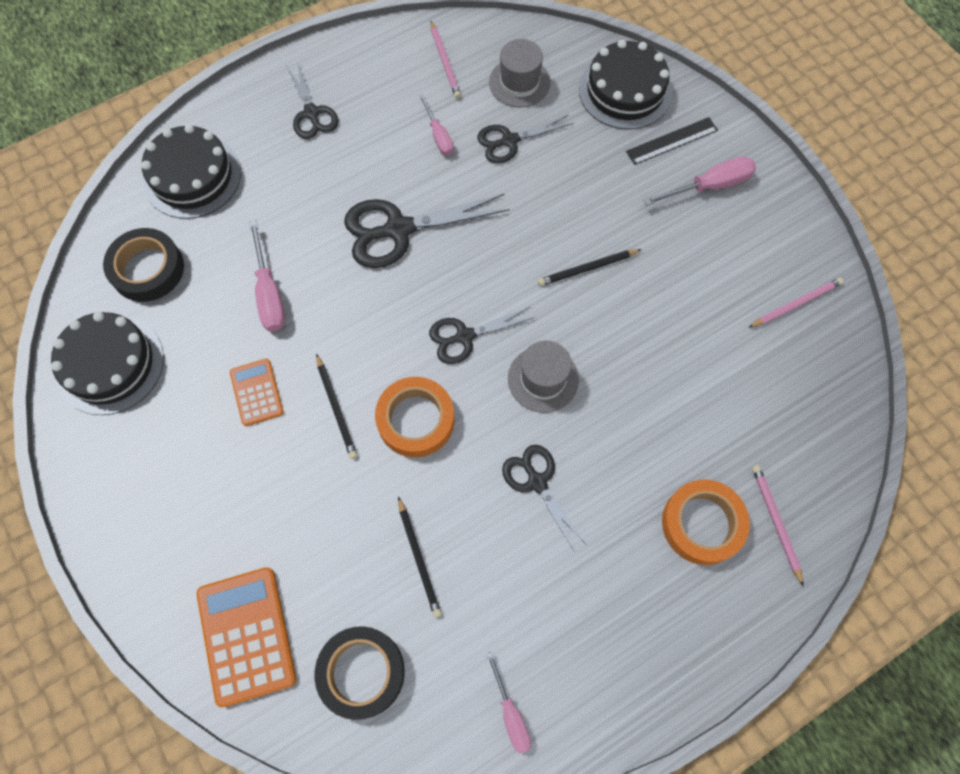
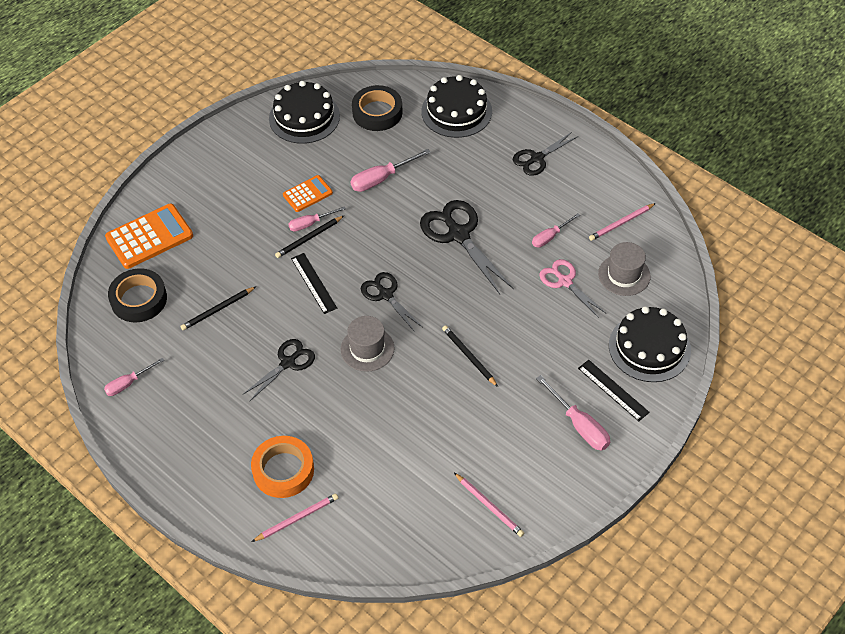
camera: 75 degrees right, 15 degrees down
orange tape [375,377,454,457] -> black ruler [291,253,337,314]
black scissors [477,115,573,163] -> pink scissors [539,259,606,318]
none -> pink screwdriver [288,206,346,232]

